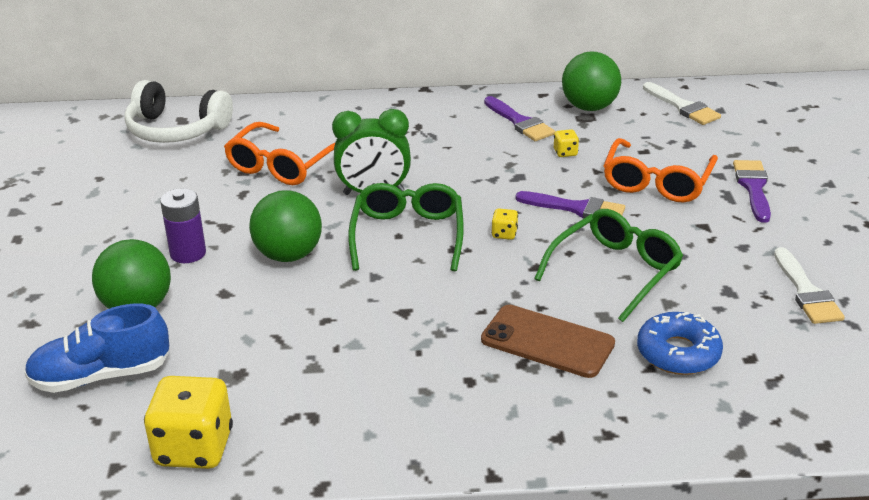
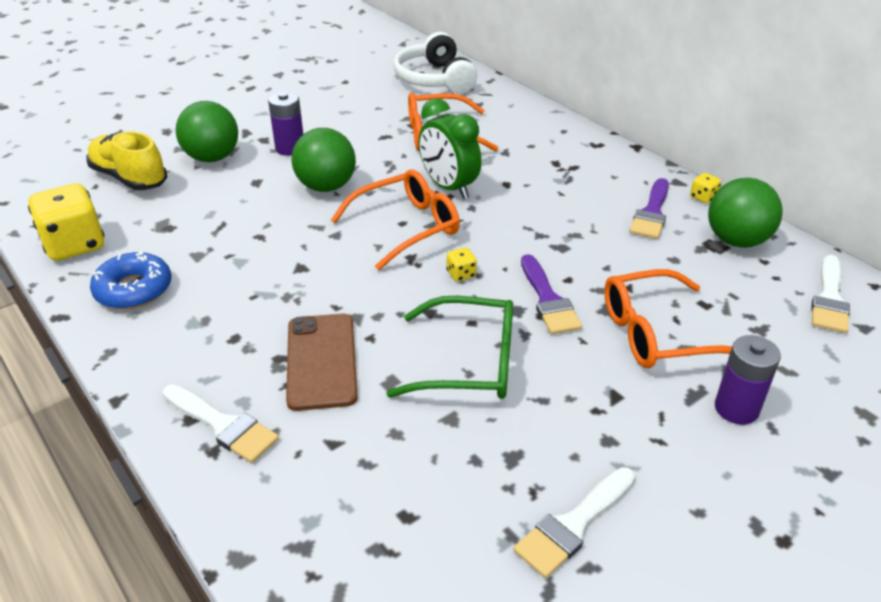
camera: 55 degrees right, 5 degrees up
blue shoe [24,304,169,393] -> yellow shoe [86,131,167,190]
green glasses [348,183,464,271] -> orange glasses [331,169,460,270]
yellow dice [554,129,579,157] -> yellow dice moved to [690,173,721,203]
blue donut [637,312,723,375] -> blue donut moved to [90,251,171,309]
purple brush [733,160,771,223] -> purple battery [715,335,781,425]
none -> white brush [163,384,279,463]

